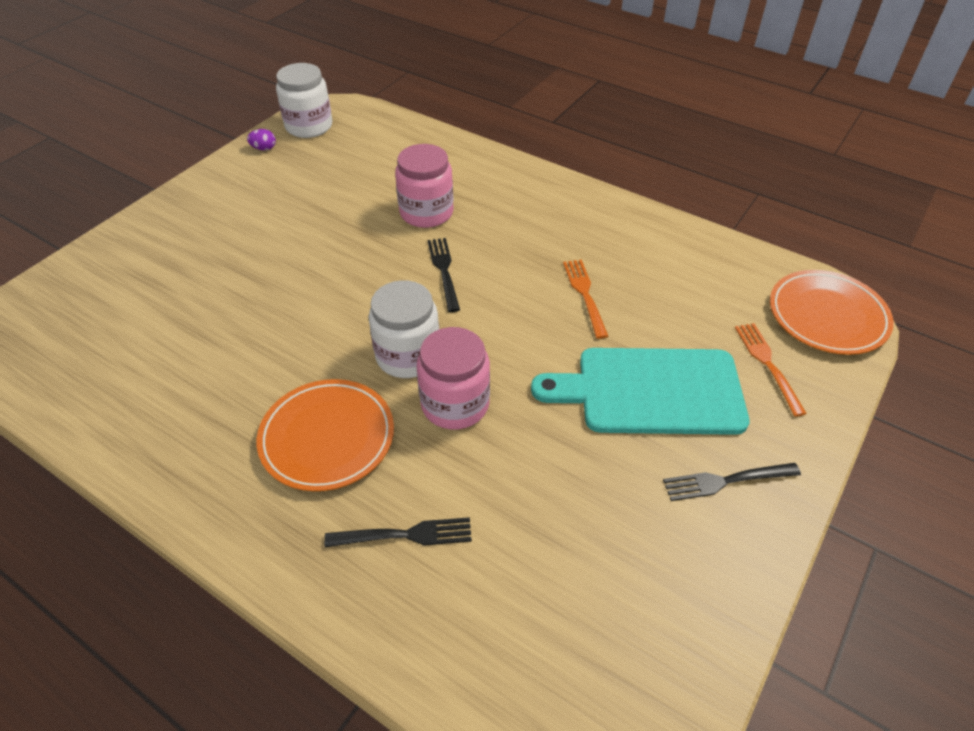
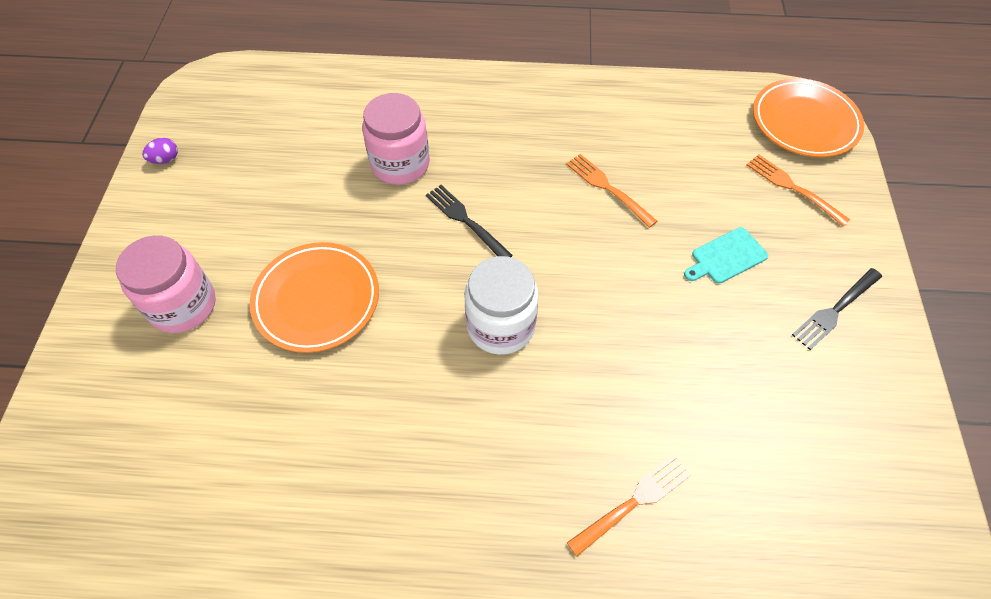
camera: 30 degrees left, 10 degrees up
orange plate [257,379,394,491] -> orange plate moved to [250,242,379,353]
white jar [276,63,332,138] -> none
black fork [324,517,472,548] -> orange fork [567,455,691,556]
pink jar [417,327,490,429] -> pink jar moved to [116,235,216,333]
turquoise cutting board [531,348,750,435] -> turquoise cutting board [684,227,768,284], size x0.44

